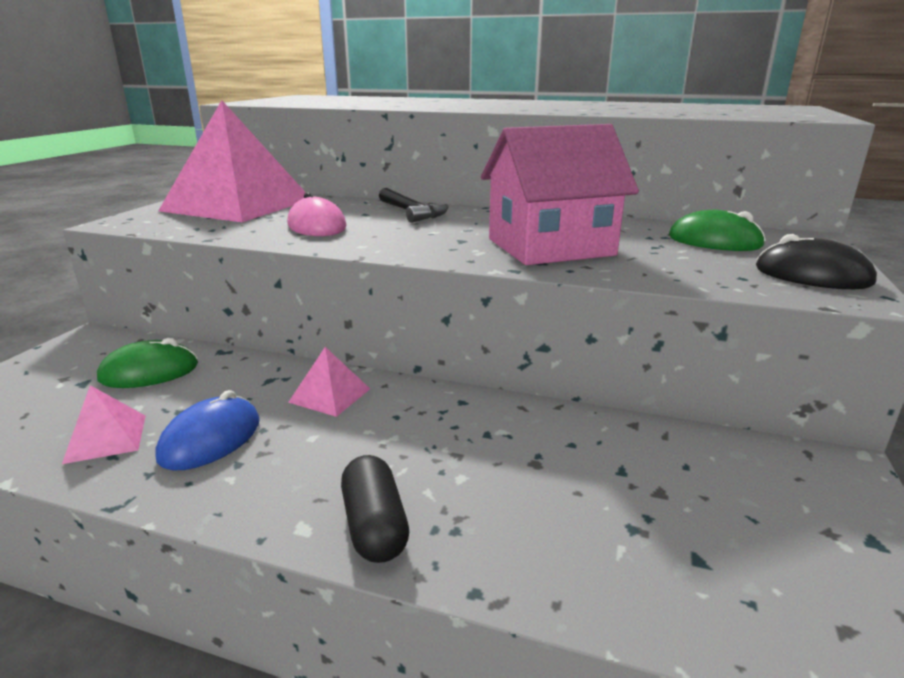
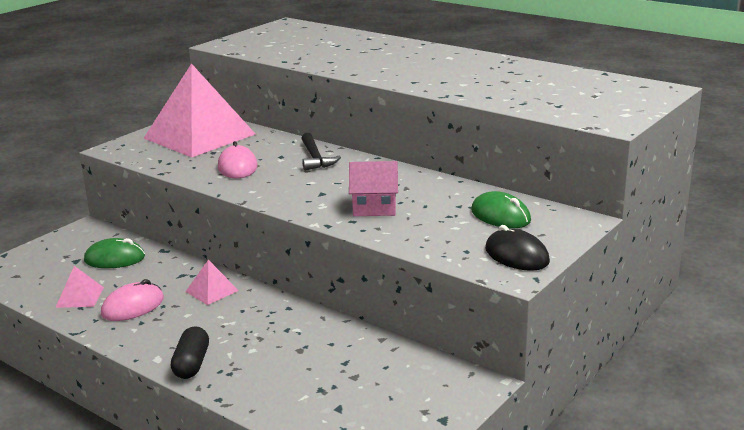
camera: 20 degrees right, 0 degrees up
blue mouse [155,390,260,471] -> pink mouse [101,279,164,321]
pink house [481,124,639,265] -> pink house [349,161,398,216], size x0.60

